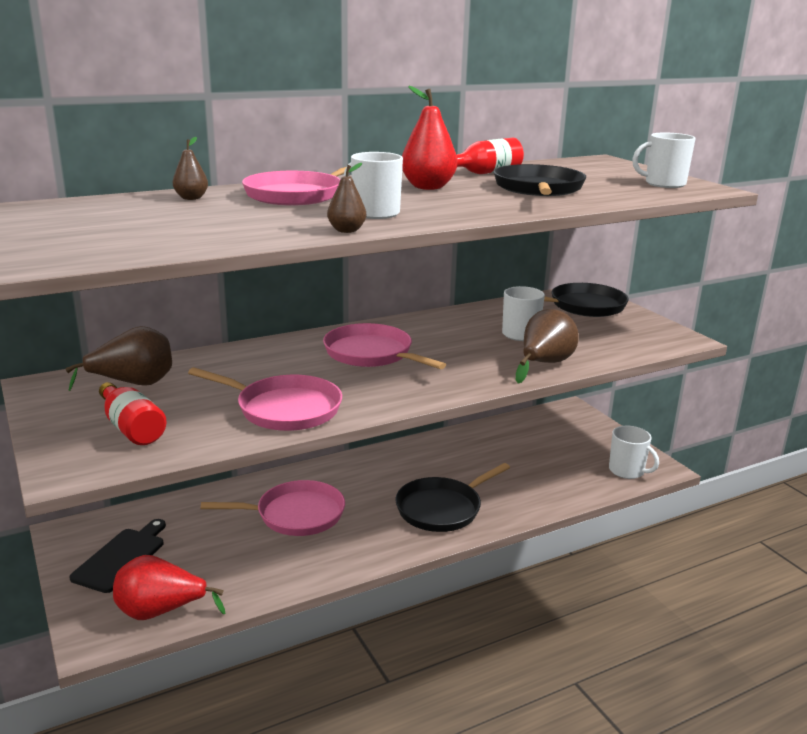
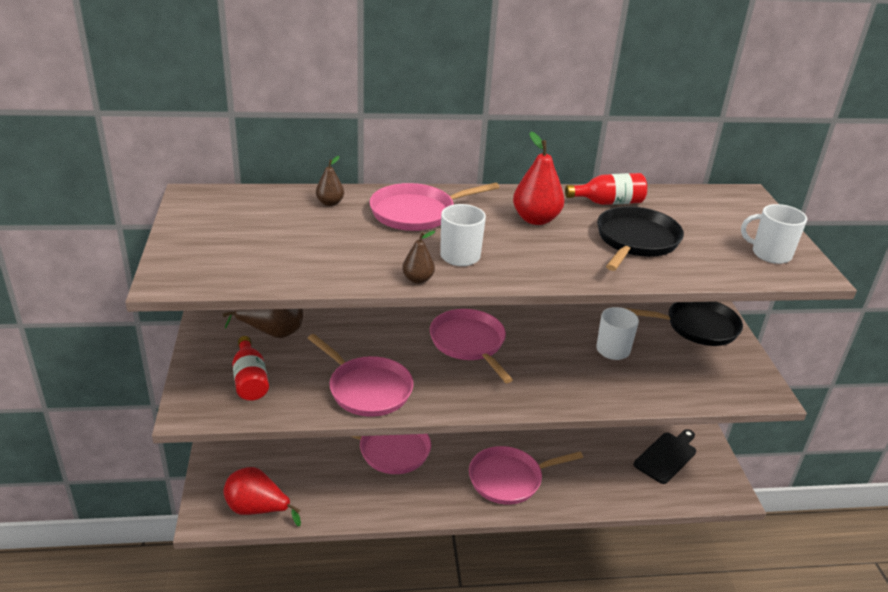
camera: 20 degrees right, 10 degrees up
black cutting board [69,519,166,593] -> black cutting board moved to [634,429,696,484]
black pan [395,463,510,532] -> pink pan [469,446,583,504]
brown pear [516,309,579,383] -> none
white mug [609,426,659,479] -> none

